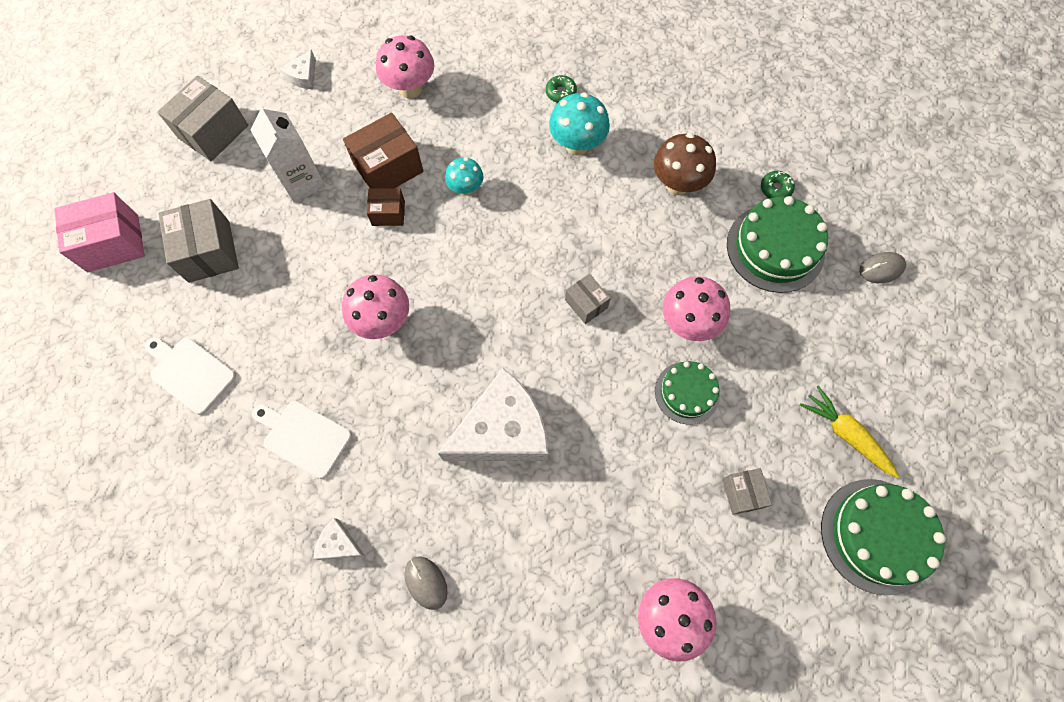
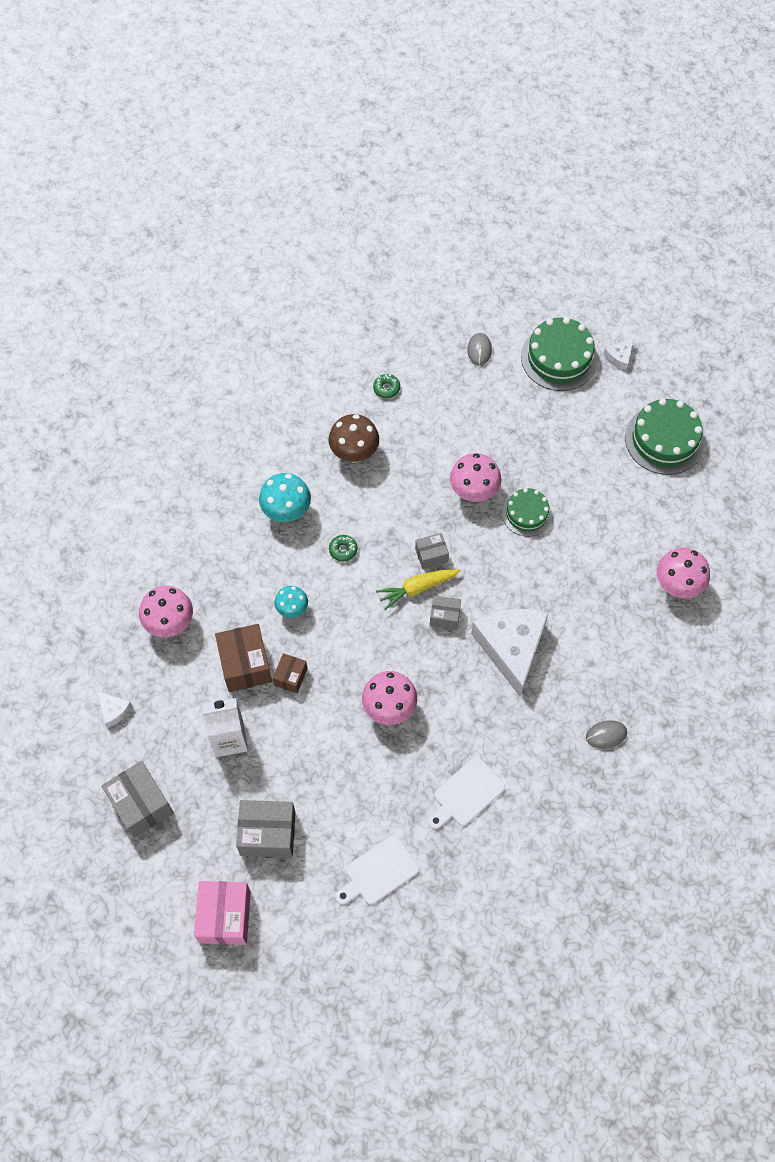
camera: 70 degrees left, 5 degrees down
white cheese [314,518,365,560] -> white cheese moved to [604,339,634,371]
green donut [546,75,577,103] -> green donut moved to [329,535,358,562]
grey box [722,468,772,515] -> grey box moved to [430,595,461,630]
green cake [727,196,828,293] -> green cake moved to [521,317,598,391]
yellow carrot [800,385,900,478] -> yellow carrot moved to [376,569,461,610]

